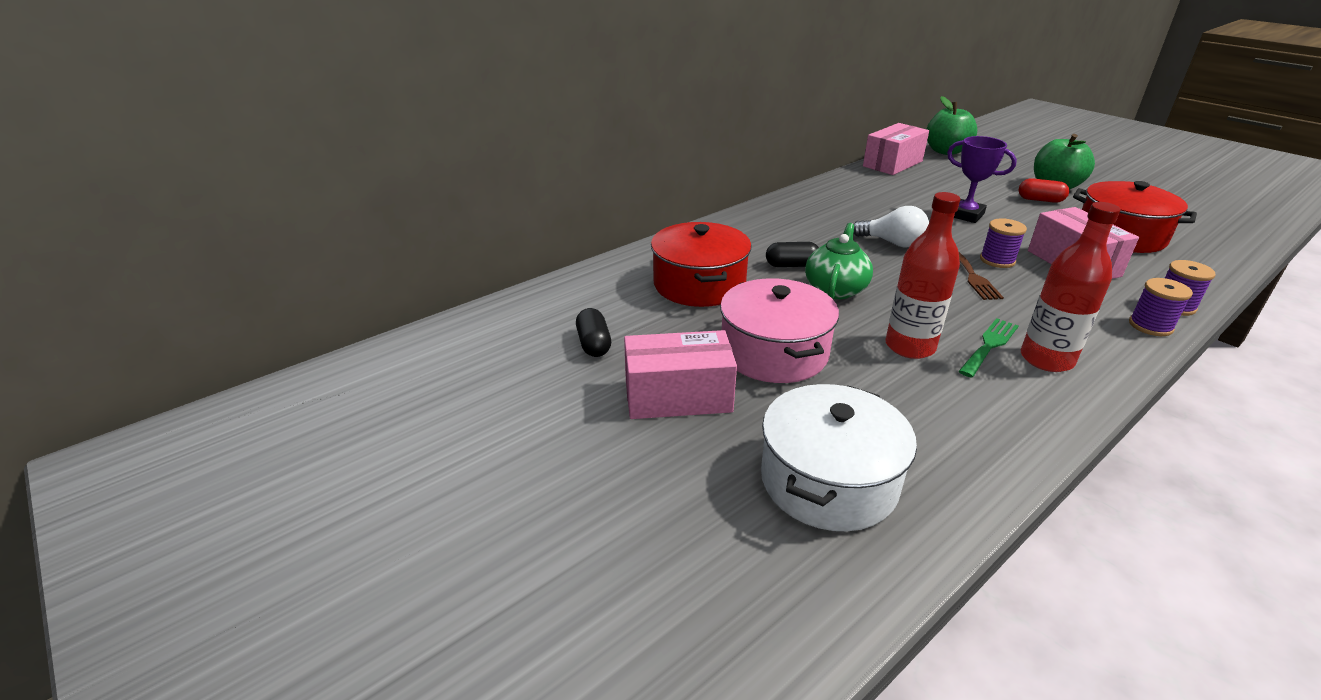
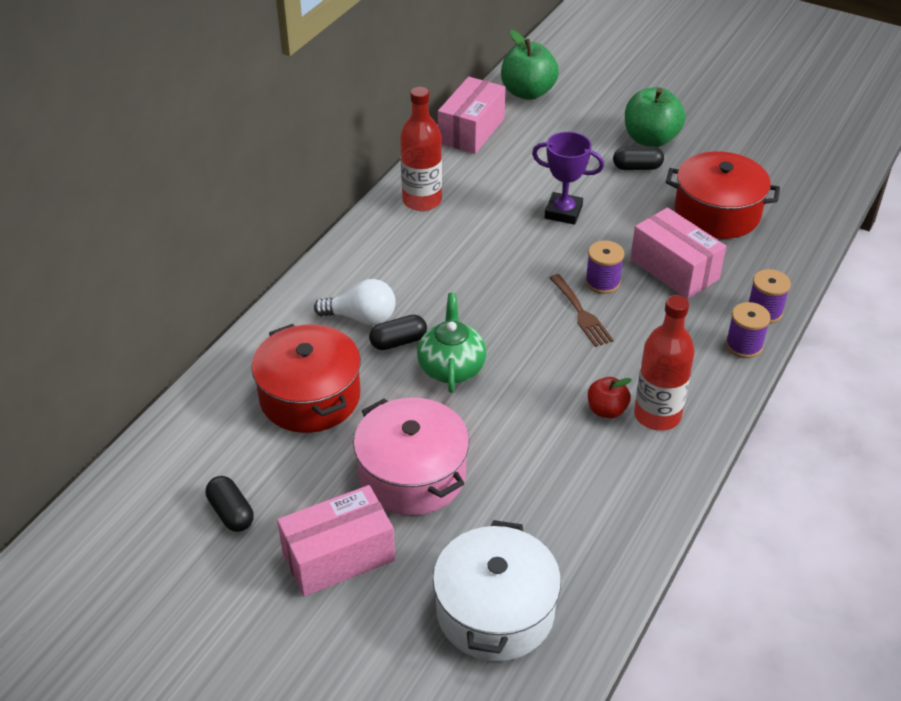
camera: 20 degrees left, 10 degrees up
white light bulb [854,206,929,248] -> white light bulb moved to [314,279,396,326]
red bottle [885,192,960,359] -> red bottle moved to [400,87,442,211]
green fork [959,318,1018,378] -> red apple [588,377,632,419]
red capsule [1018,178,1069,203] -> black capsule [613,146,664,170]

